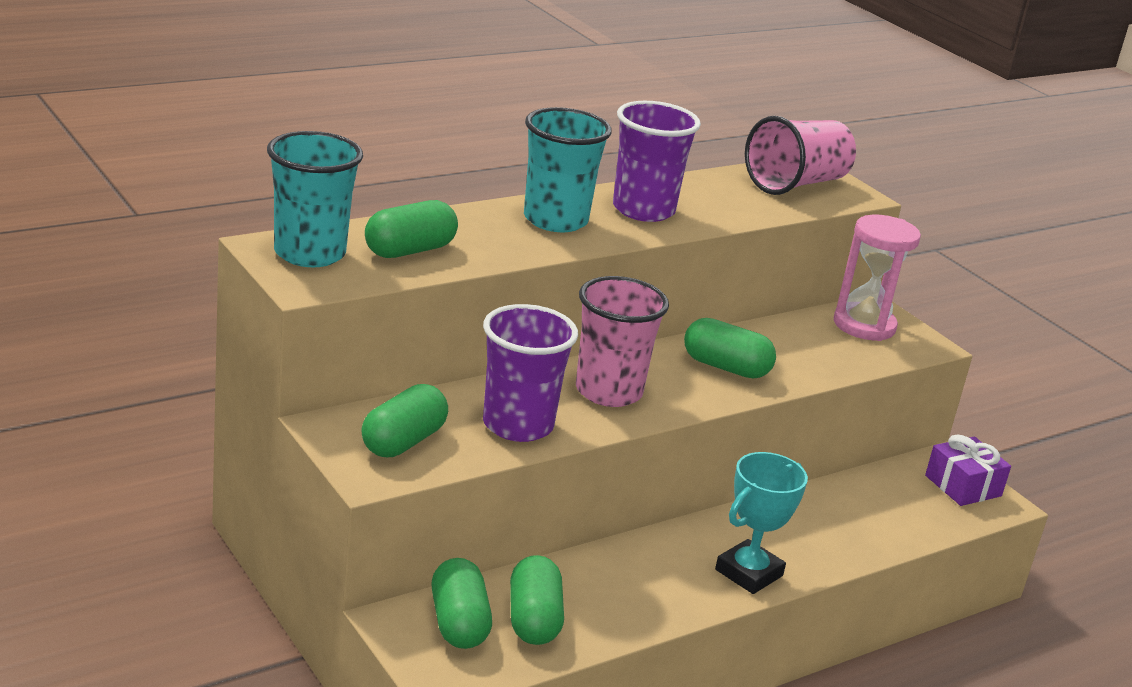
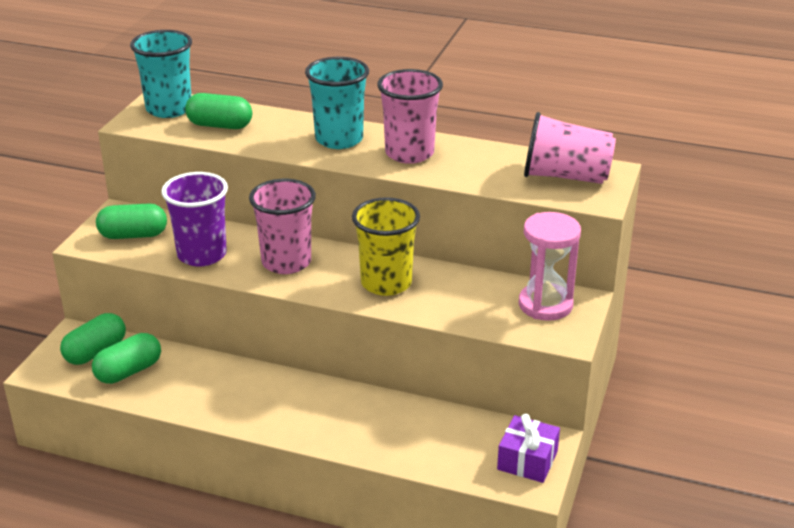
camera: 55 degrees right, 5 degrees up
purple cup [613,101,701,222] -> pink cup [377,69,443,164]
green capsule [684,318,776,379] -> yellow cup [352,197,420,296]
turquoise trophy [715,452,808,594] -> none

